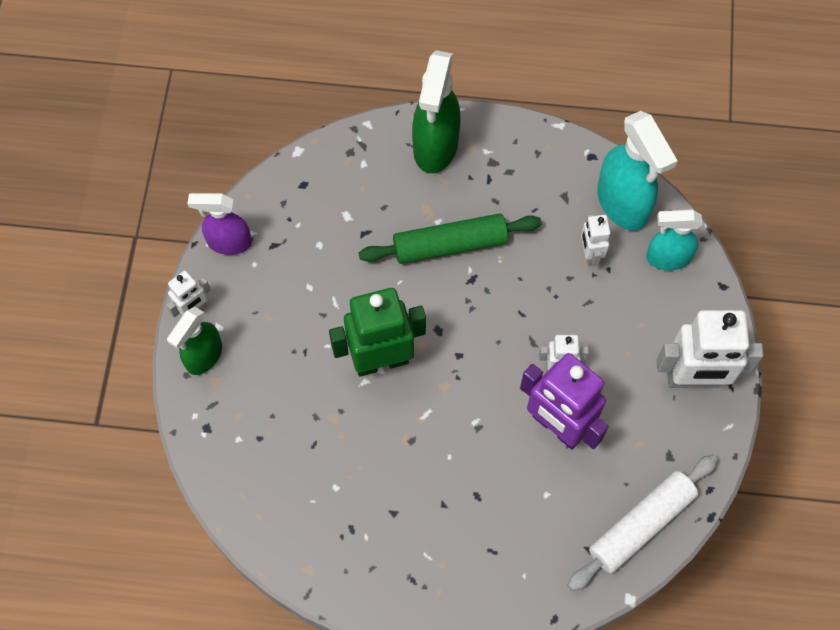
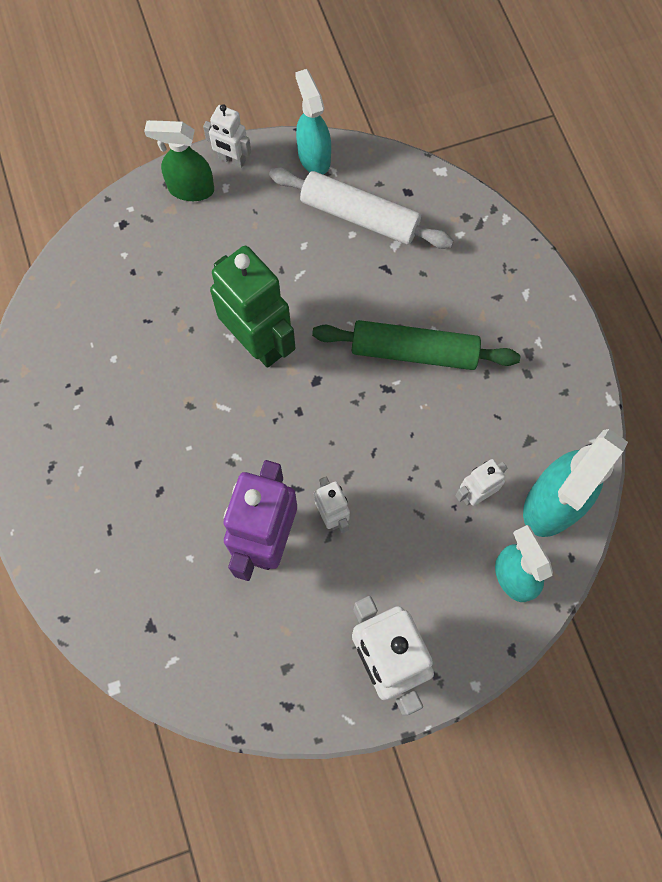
camera: 65 degrees right, 5 degrees up
purple spray bottle [187,193,252,255] -> turquoise spray bottle [295,69,331,174]
green rolling pin [359,213,542,264] -> green rolling pin turned 45 degrees counterclockwise [312,320,520,370]
green spray bottle [412,50,461,173] -> none
white rolling pin [567,454,718,591] -> white rolling pin moved to [269,167,454,249]

